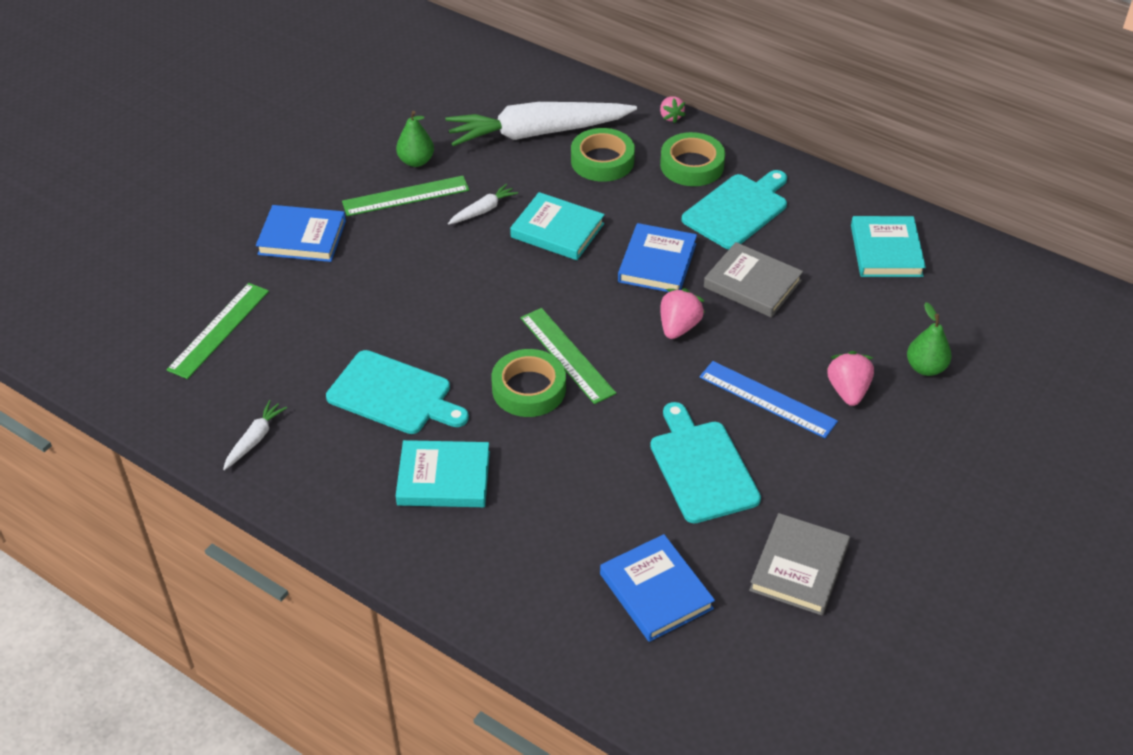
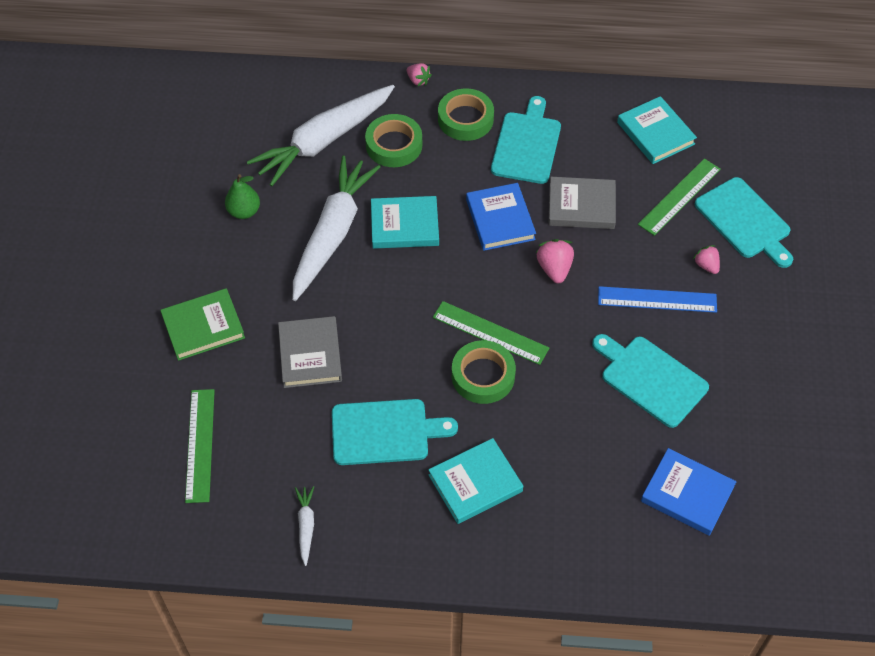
camera: 30 degrees left, 10 degrees up
blue book [256,205,346,262] -> green book [160,288,245,361]
green ruler [342,176,469,216] -> green ruler moved to [638,159,721,236]
white carrot [448,184,518,225] -> white carrot [293,156,380,301], size x2.45
grey book [749,513,850,615] -> grey book moved to [278,316,342,388]
pink strawberry [827,351,874,406] -> pink strawberry [693,245,720,274], size x0.66
green pear [907,302,952,376] -> turquoise cutting board [695,177,793,268]

